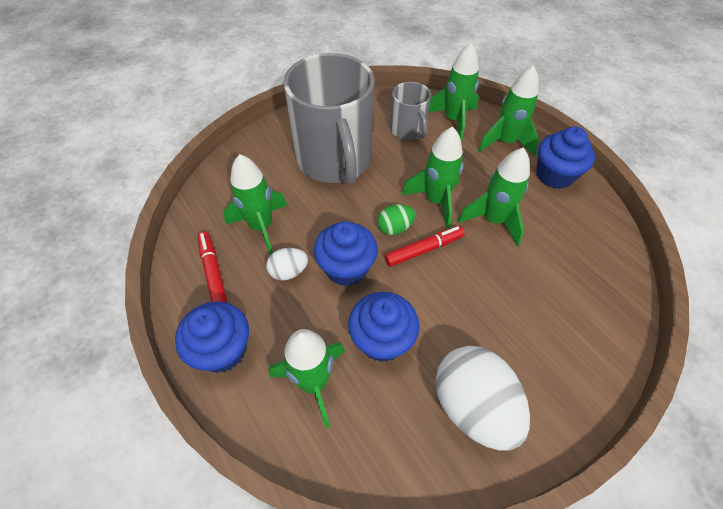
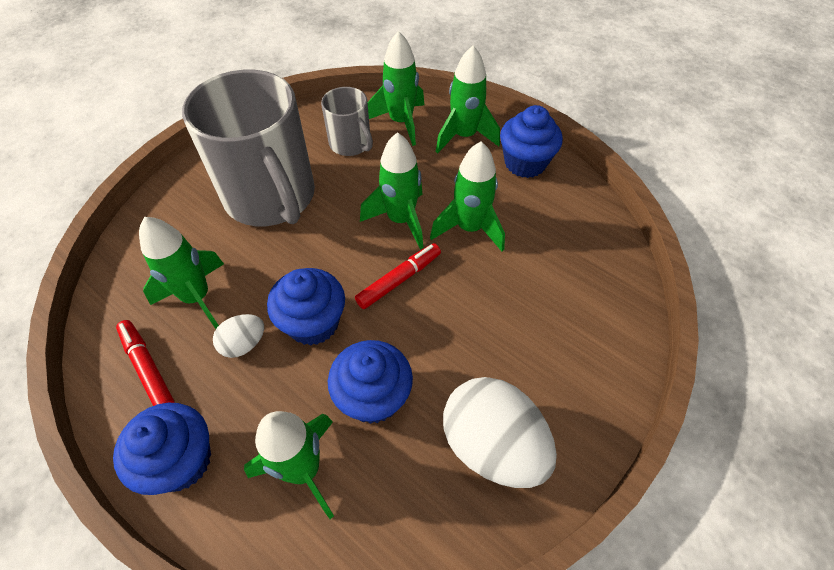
camera: 15 degrees left, 0 degrees up
green egg [377,204,415,235] -> none

